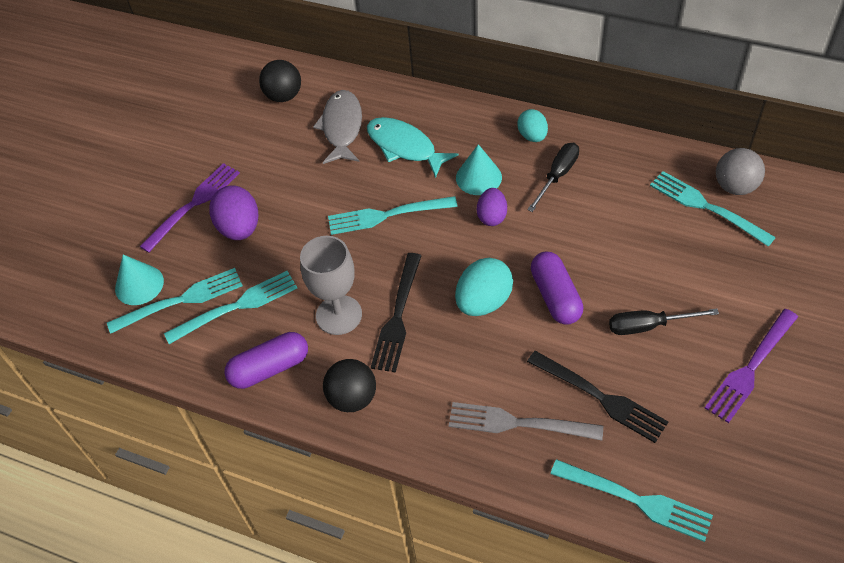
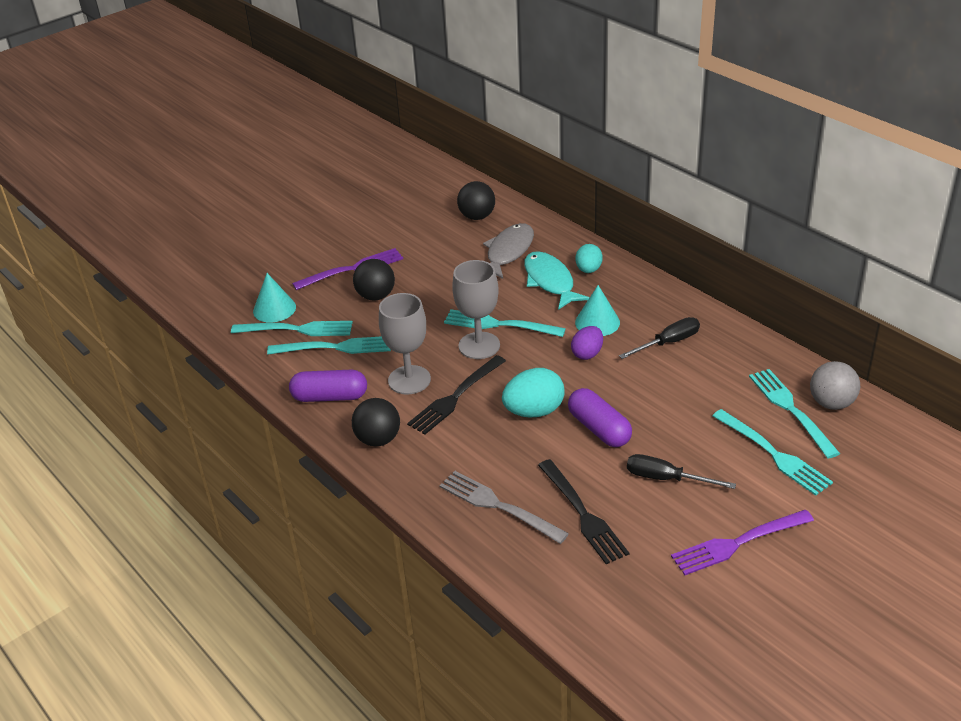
camera: 25 degrees right, 15 degrees down
purple egg [209,185,258,240] -> black ball [353,259,395,301]
turquoise egg [517,109,548,142] -> turquoise egg moved to [575,244,603,273]
purple capsule [531,252,583,325] -> purple capsule turned 45 degrees counterclockwise [568,388,632,447]
turquoise fork [550,459,713,542] -> turquoise fork moved to [712,409,833,496]
none -> grey goblet [452,260,500,359]

